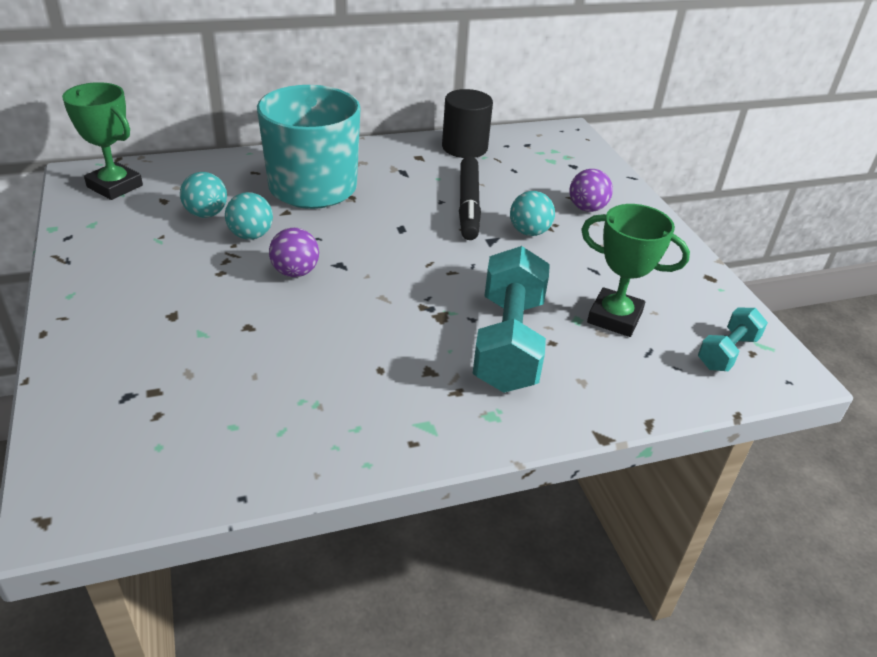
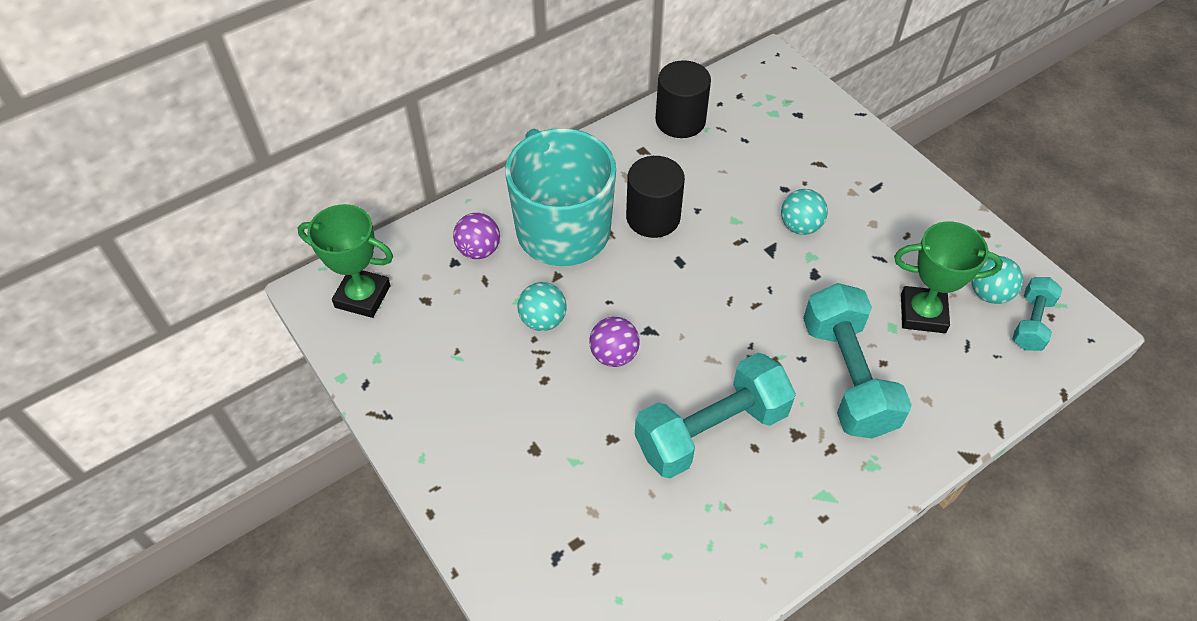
camera: 15 degrees left, 15 degrees up
turquoise ball [180,172,227,218] -> turquoise ball moved to [971,256,1023,304]
black marker [459,156,481,240] -> none
purple ball [569,169,613,212] -> purple ball moved to [453,213,500,259]
none -> black cylinder [626,156,685,238]
none -> turquoise dumbbell [635,353,796,479]

